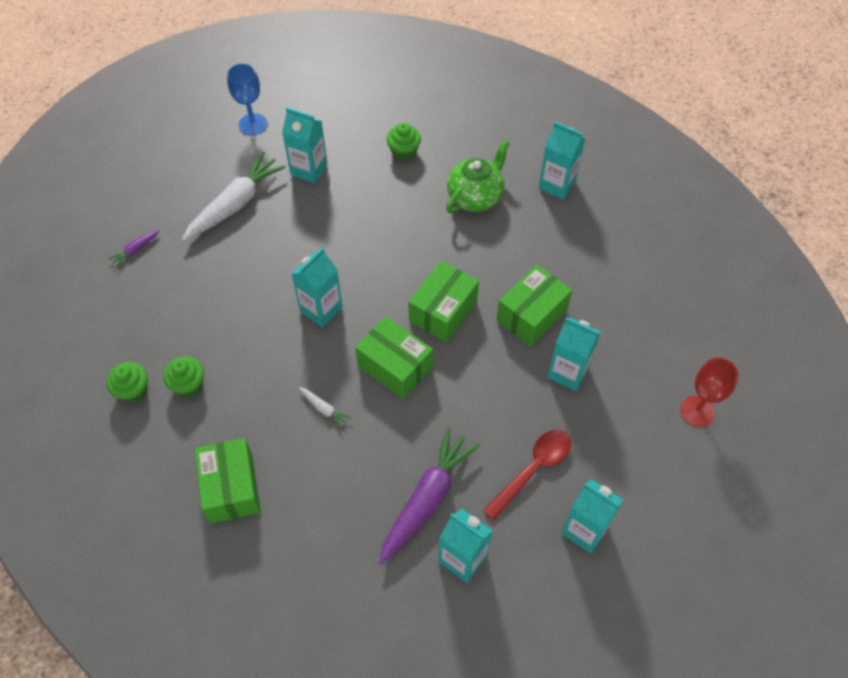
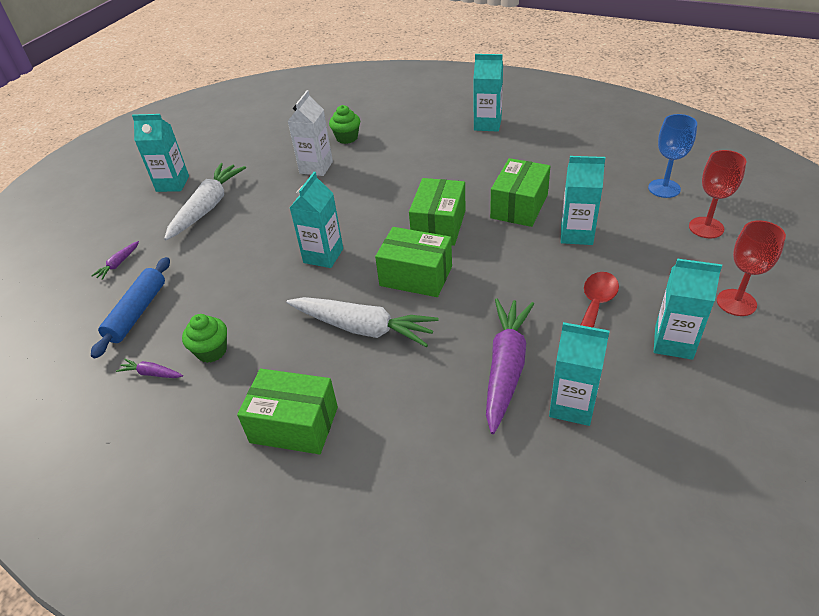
camera: 15 degrees left, 15 degrees down
green cupcake [107,362,148,403] -> purple carrot [116,359,183,378]
green box [195,438,261,524] -> green box turned 45 degrees counterclockwise [237,369,338,454]
blue goblet [227,63,267,135] -> blue goblet moved to [648,114,697,198]
turquoise carton [282,107,328,184] -> turquoise carton moved to [132,114,189,192]
white carrot [299,387,352,429] -> white carrot [286,297,438,347], size x2.31
green teapot [446,140,510,213] -> none
none -> blue rolling pin [91,257,170,359]
none -> white carton [288,90,333,176]
none -> red goblet [717,220,786,316]

